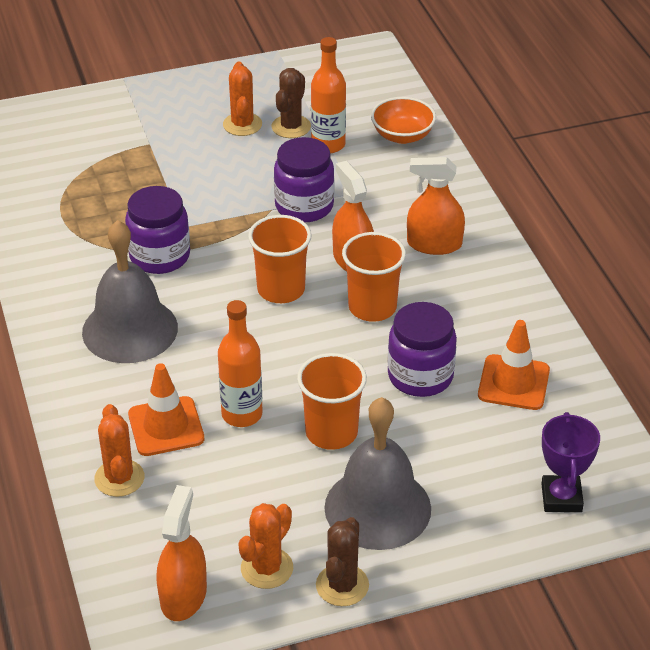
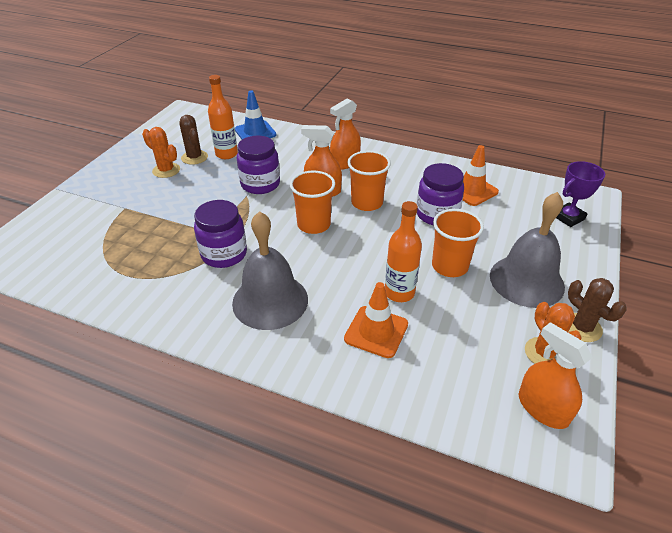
camera: 50 degrees left, 0 degrees up
orange cactus [94,404,144,497] -> none
orange bowl [371,97,436,144] -> blue traffic cone [235,91,276,139]
purple trophy [541,412,600,512] -> purple trophy turned 75 degrees counterclockwise [556,161,605,227]

